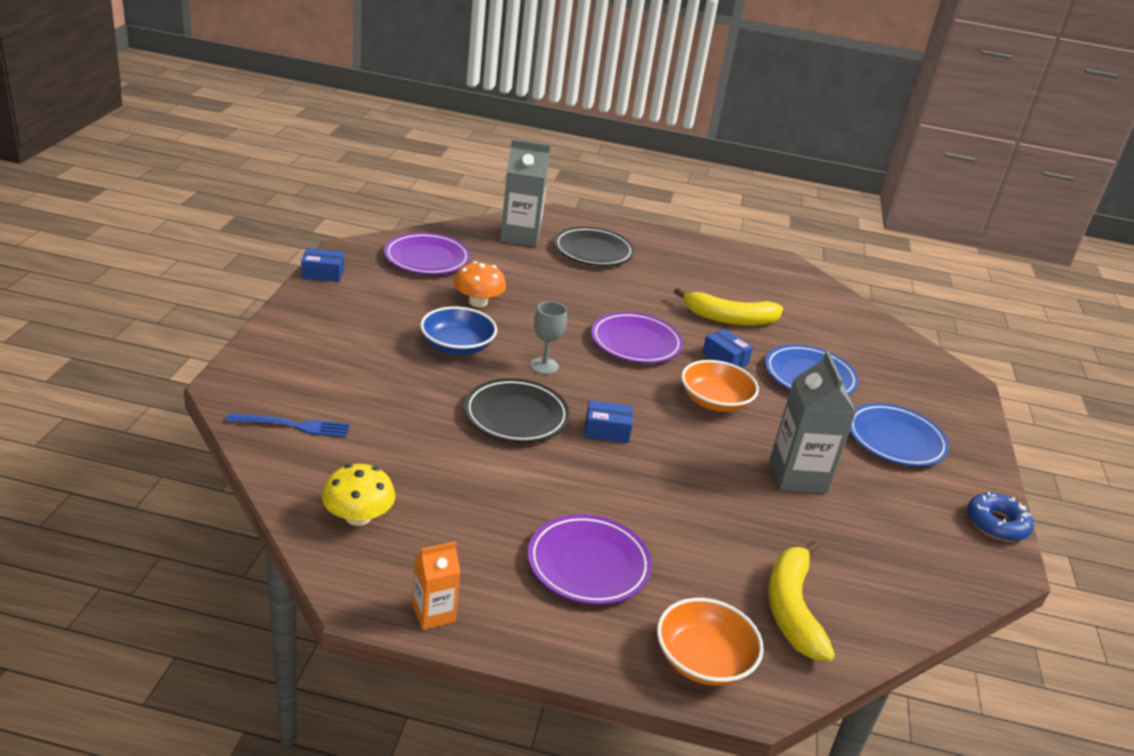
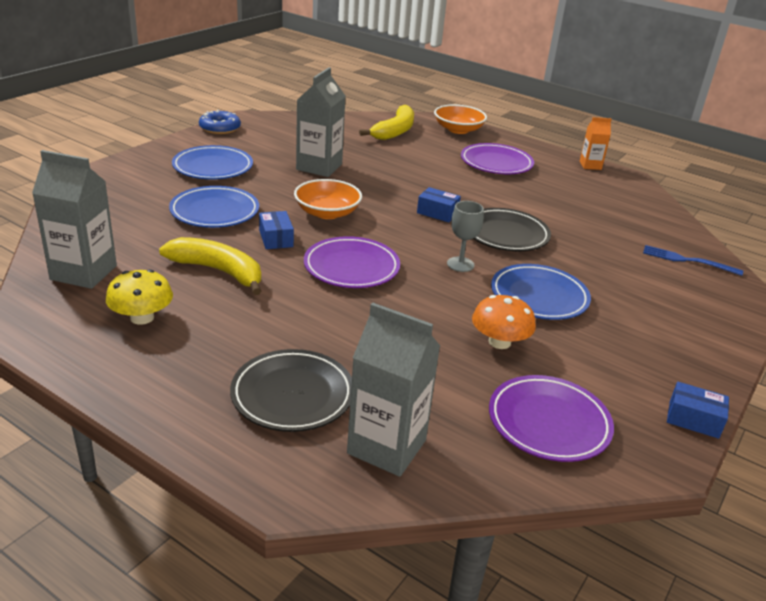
camera: 155 degrees left, 0 degrees up
yellow mushroom [322,464,395,526] -> yellow mushroom moved to [106,269,173,325]
blue bowl [420,307,497,355] -> blue plate [491,264,591,320]
none -> grey carton [32,150,117,289]

